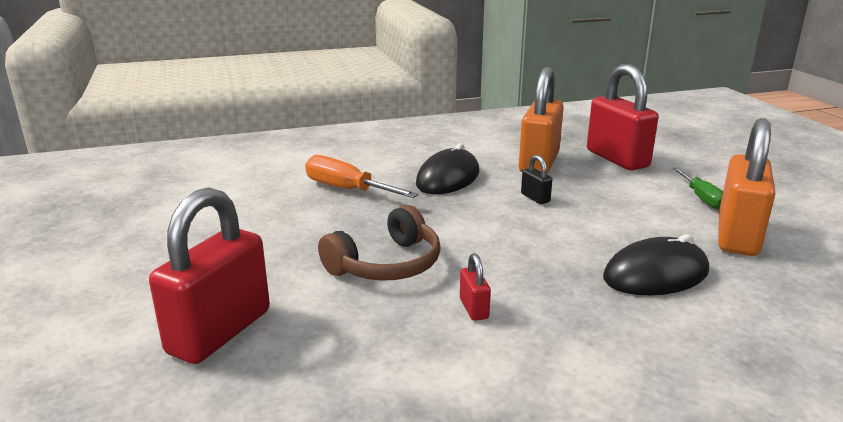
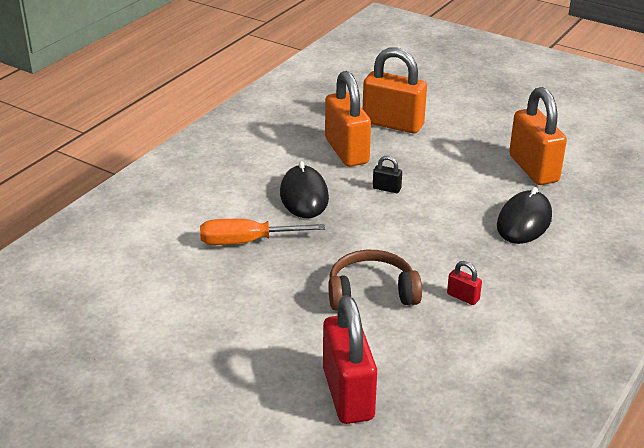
camera: 40 degrees left, 10 degrees up
brown headphones [318,205,441,281] -> brown headphones turned 105 degrees counterclockwise [328,250,422,311]
red padlock [587,64,658,170] -> orange padlock [363,48,427,133]
green screwdriver [673,168,723,209] -> none

